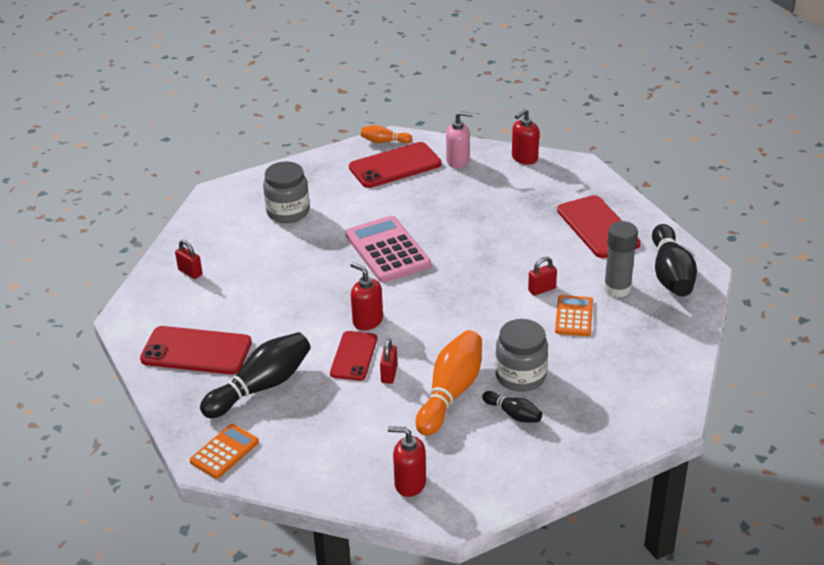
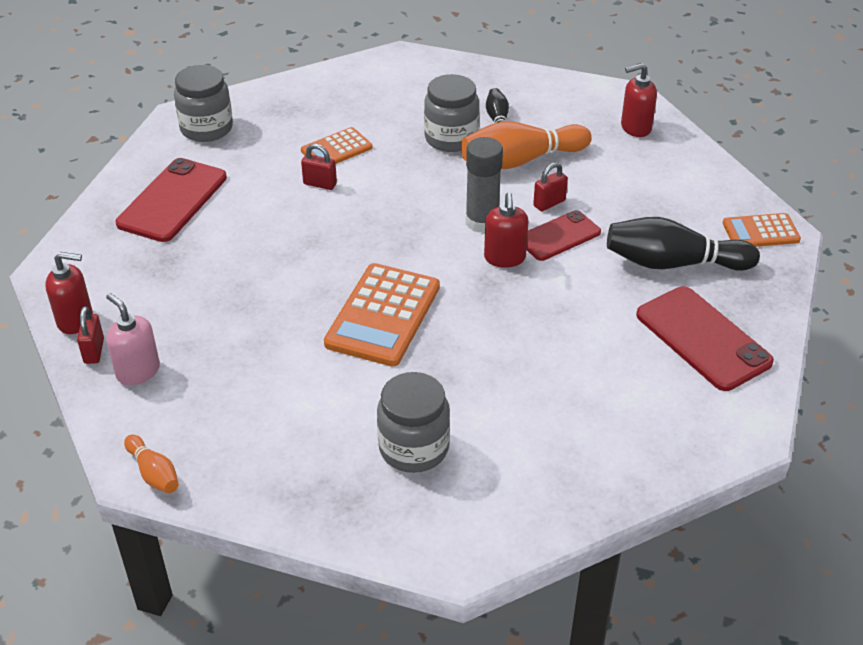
camera: 135 degrees left, 5 degrees up
red padlock [175,240,202,279] -> red padlock moved to [77,306,104,364]
pink calculator [345,216,431,283] -> orange calculator [324,263,440,366]
red phone [349,142,442,188] -> none
red soap dispenser [388,426,426,497] -> red soap dispenser turned 105 degrees clockwise [621,63,657,137]
grey glue stick [604,221,638,297] -> grey glue stick moved to [465,137,503,233]
black bowling pin [652,224,697,297] -> grey jar [174,65,233,142]

